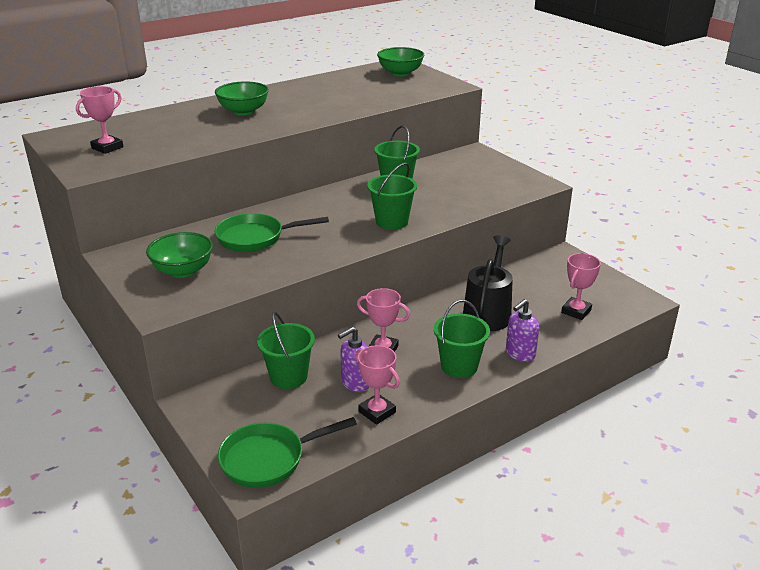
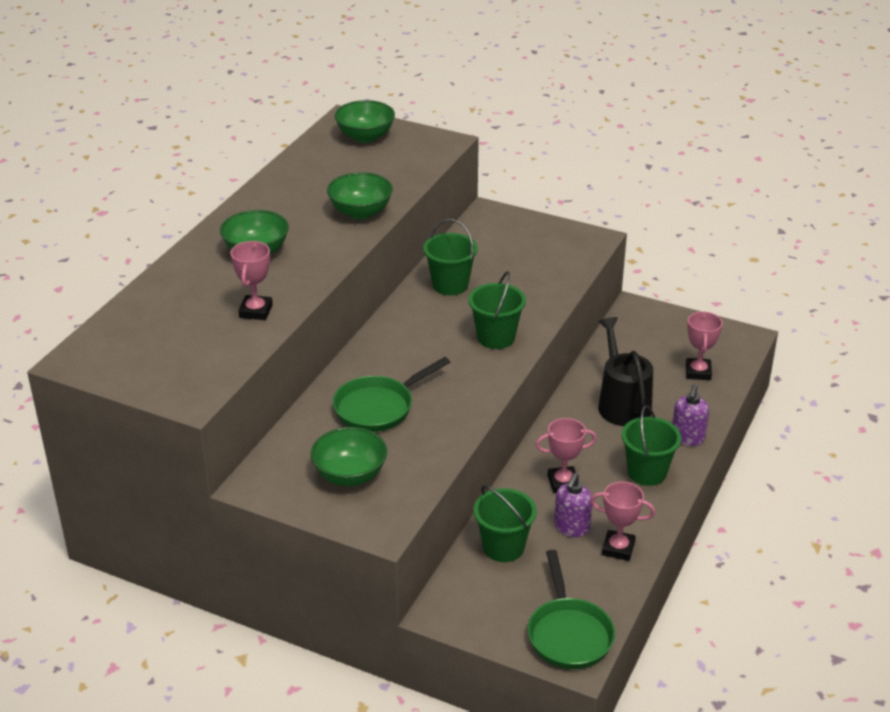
camera: 30 degrees left, 5 degrees up
pink trophy [76,86,124,154] -> pink trophy moved to [230,241,273,320]
green pan [218,417,357,488] -> green pan turned 45 degrees counterclockwise [528,550,615,669]
none -> green bowl [327,172,393,219]

